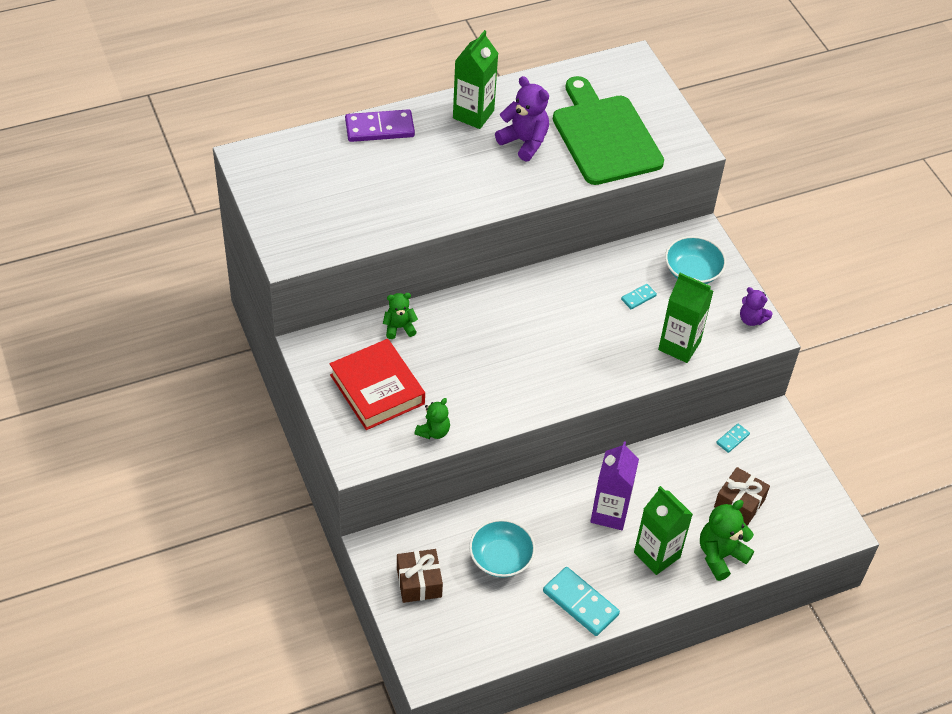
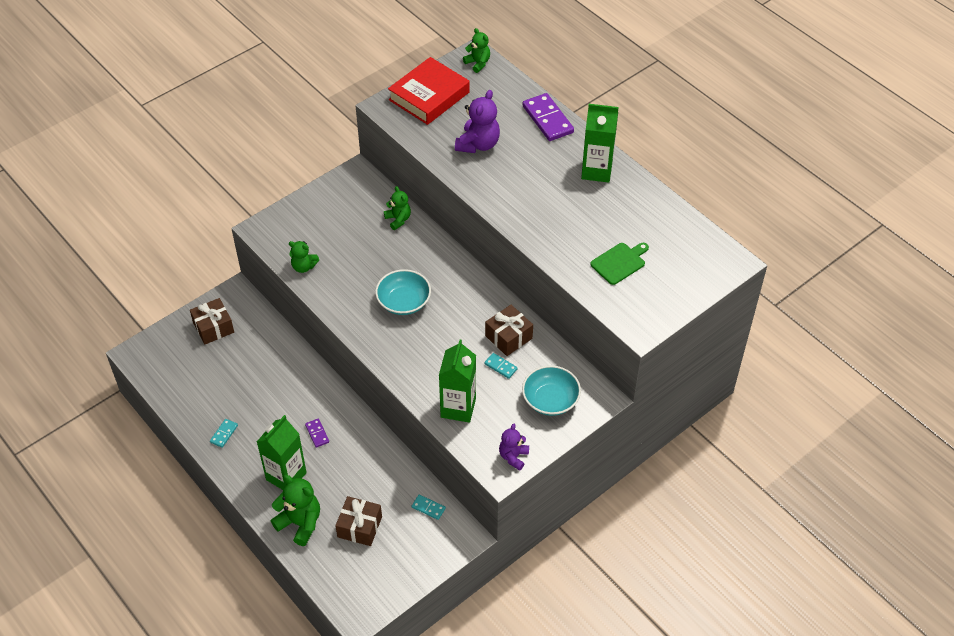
camera: 75 degrees right, 0 degrees up
red book [330,339,425,430] -> red book moved to [388,57,470,125]
turquoise bowl [469,519,535,578] -> turquoise bowl moved to [375,269,431,315]
purple teddy bear [495,76,549,161] -> purple teddy bear moved to [455,90,500,153]
turquoise domino [543,567,620,636] -> turquoise domino [210,419,238,448], size x0.49
green cutting board [553,76,664,185] -> green cutting board [590,243,649,285], size x0.46
purple carton [590,441,639,530] -> purple domino [305,419,329,448]
none -> green teddy bear [463,28,490,73]
none -> brown gift [485,305,533,356]

